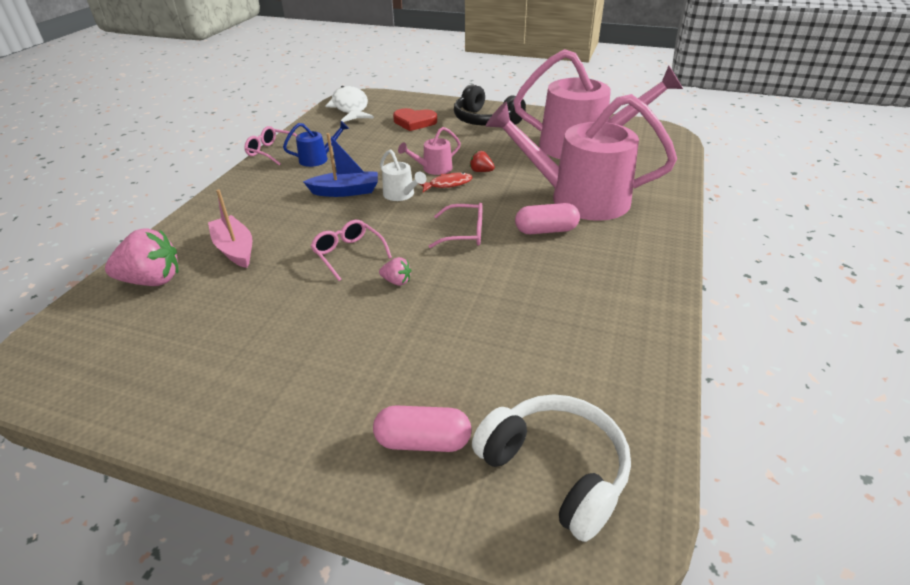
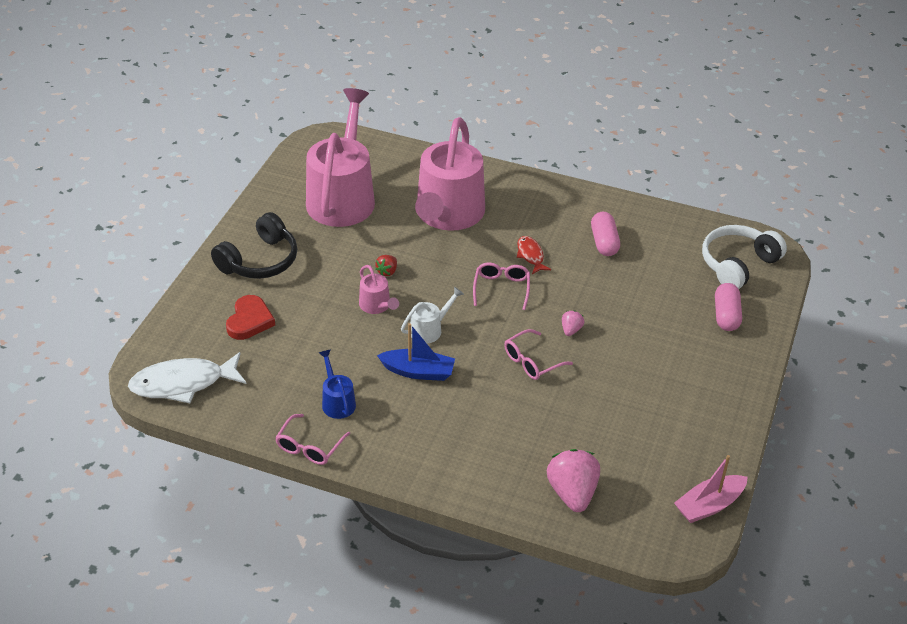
camera: 90 degrees left, 5 degrees up
pink boat [208,190,252,268] -> pink boat moved to [674,455,748,523]
blue boat [303,133,378,197] -> blue boat turned 105 degrees clockwise [377,323,455,381]
red fish [418,172,472,192] -> red fish moved to [517,236,551,274]
pink capsule [515,203,580,234] -> pink capsule moved to [591,212,620,256]

